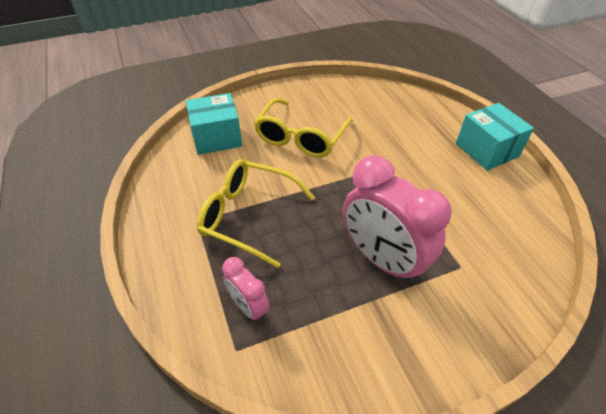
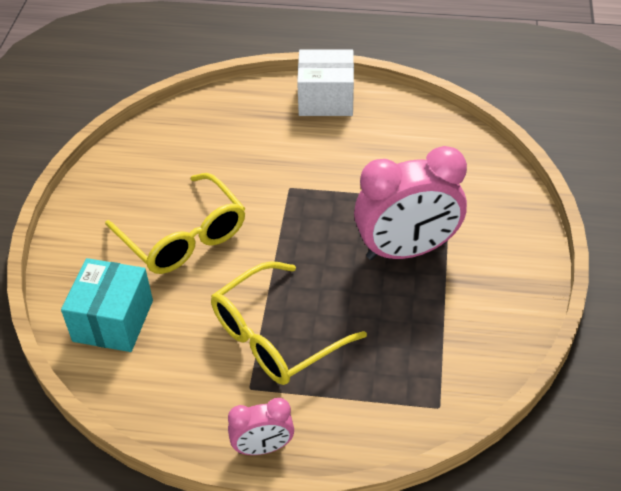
camera: 60 degrees left, 0 degrees up
pink clock [222,257,270,322] -> pink clock moved to [228,398,294,455]
turquoise box [456,103,534,170] -> white box [297,49,354,116]

